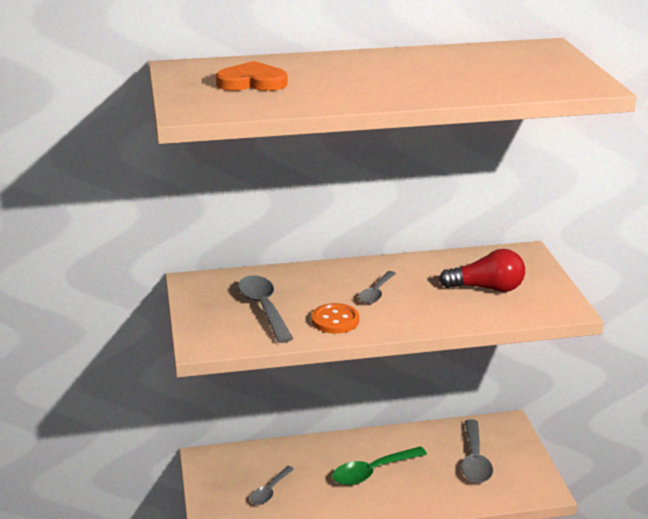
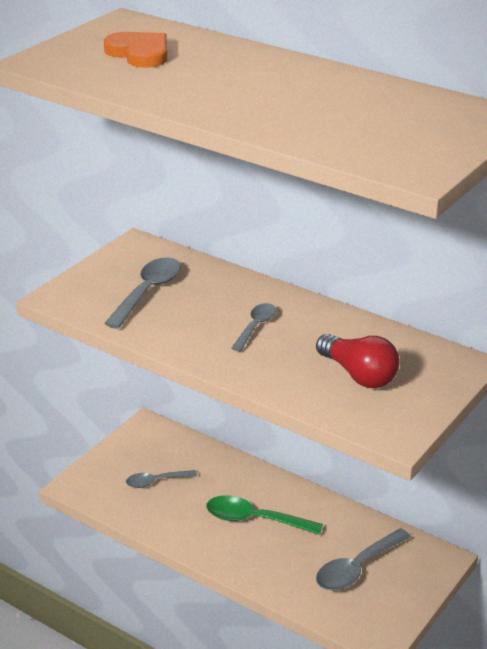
camera: 45 degrees right, 5 degrees up
orange button [312,303,359,334] -> none
grey spoon [359,271,396,304] -> grey spoon turned 135 degrees clockwise [231,303,276,351]

